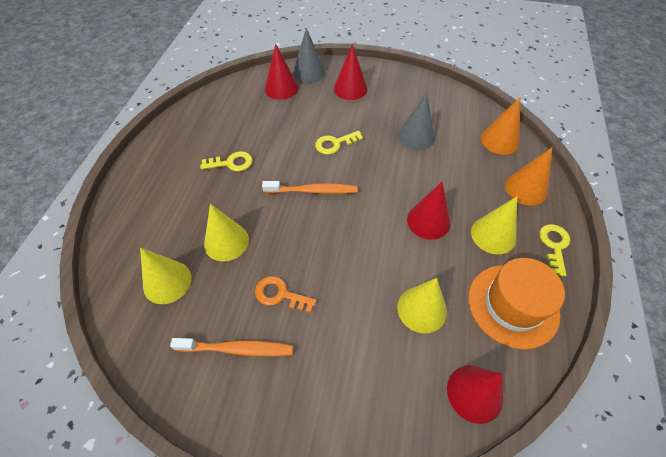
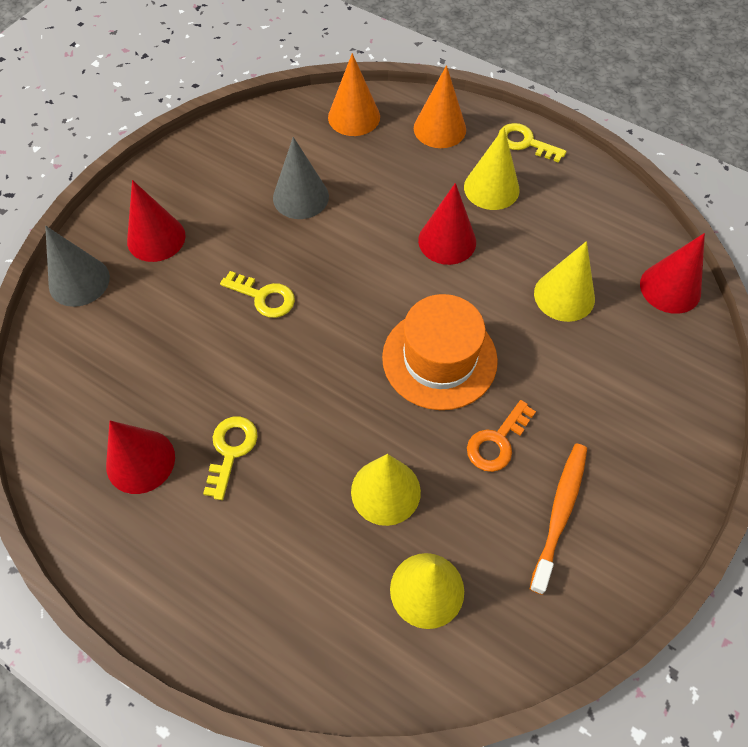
camera: 70 degrees left, 5 degrees up
orange toothbrush [262,181,358,194] -> none
red cone [265,44,299,100] -> red cone moved to [106,421,175,494]
yellow key [315,131,363,155] -> yellow key turned 60 degrees counterclockwise [220,271,295,318]
orange hat [468,258,565,349] -> orange hat moved to [382,294,498,410]

